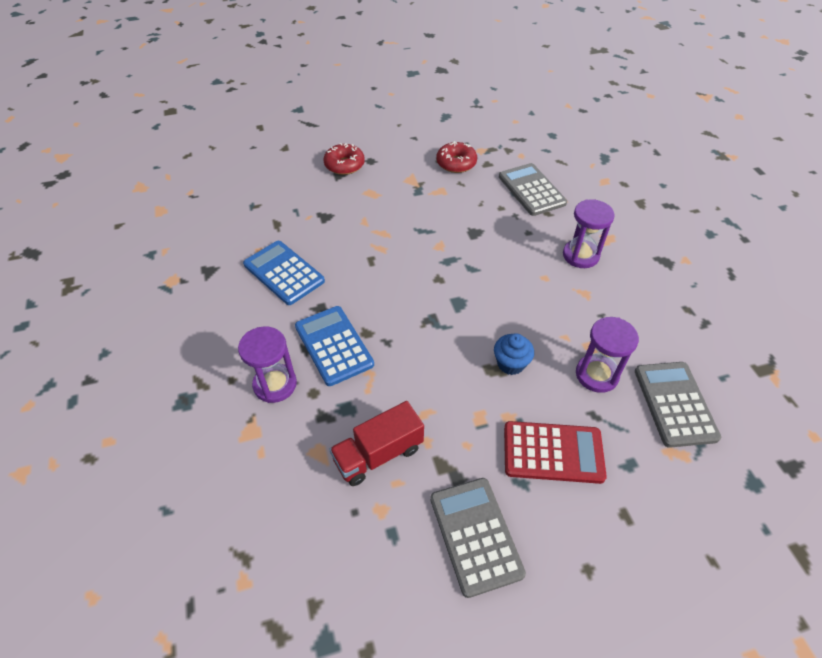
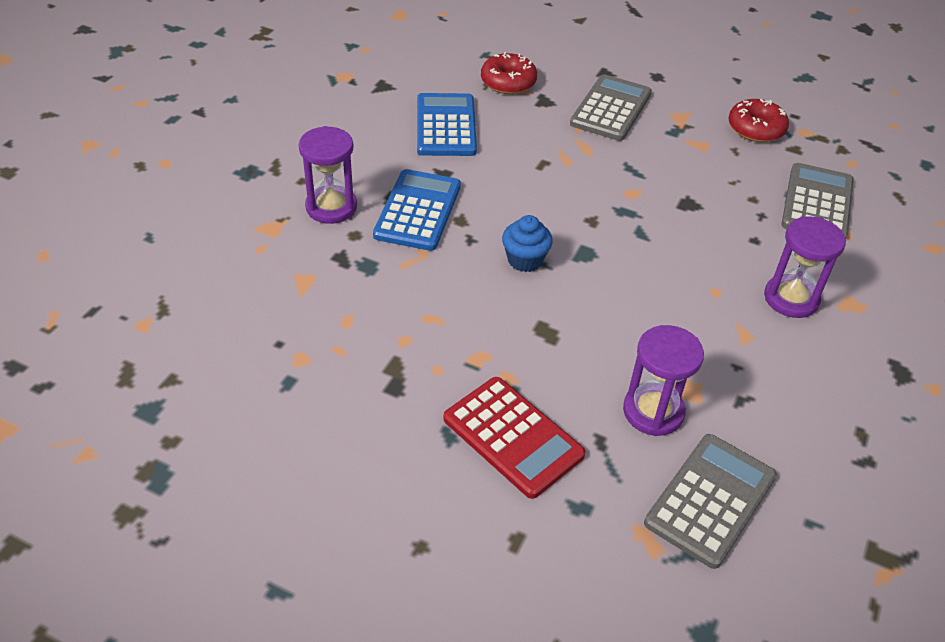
camera: 40 degrees right, 5 degrees down
red donut [324,143,365,175] -> red donut moved to [481,52,537,94]
red truck [329,401,424,486] -> none
grey calculator [430,478,526,598] -> grey calculator moved to [570,74,652,141]
blue cupcake [494,333,534,375] -> blue cupcake moved to [502,215,553,272]

